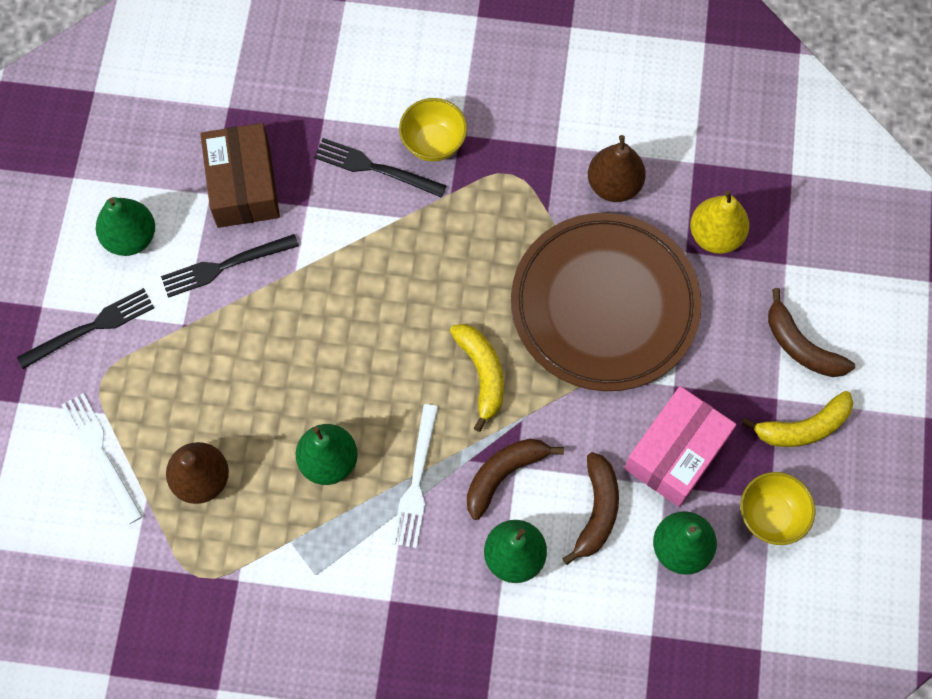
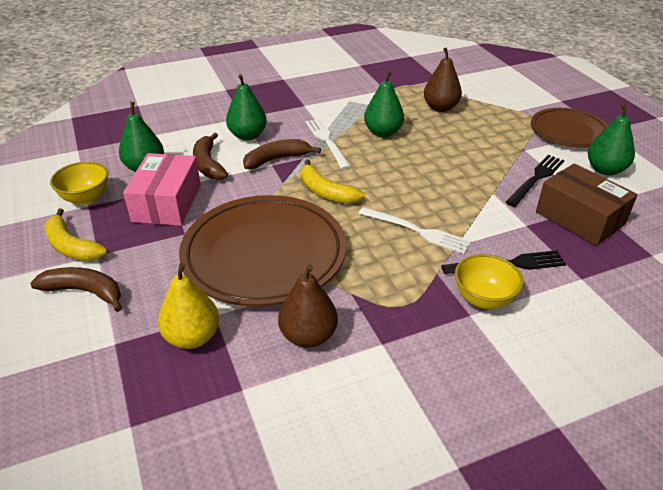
camera: 150 degrees right, 30 degrees down
black fork [17,288,154,369] -> brown plate [531,108,608,148]
white fork [62,393,143,524] -> white fork moved to [358,207,471,254]
brown banana [467,439,564,520] -> brown banana turned 135 degrees counterclockwise [243,139,321,169]
yellow banana [742,391,853,447] -> yellow banana turned 90 degrees counterclockwise [44,208,107,261]

